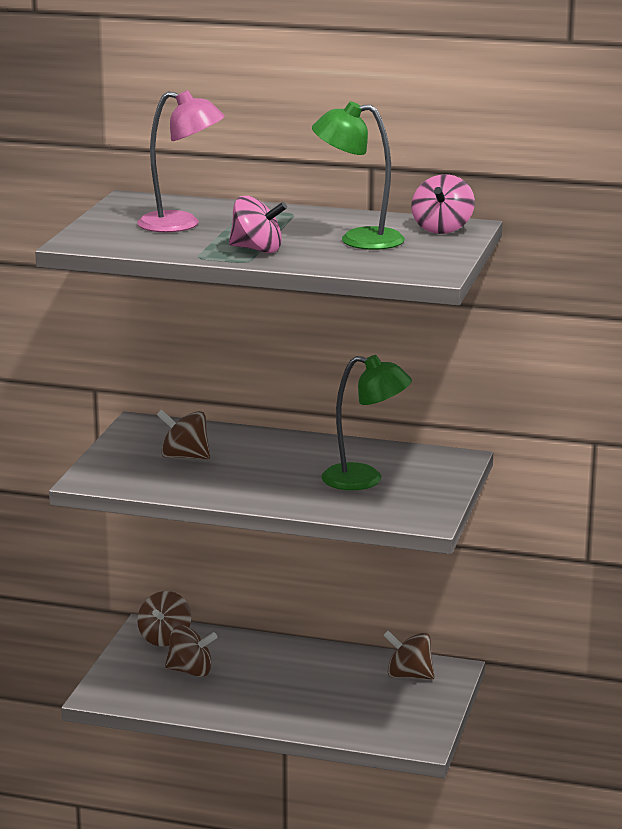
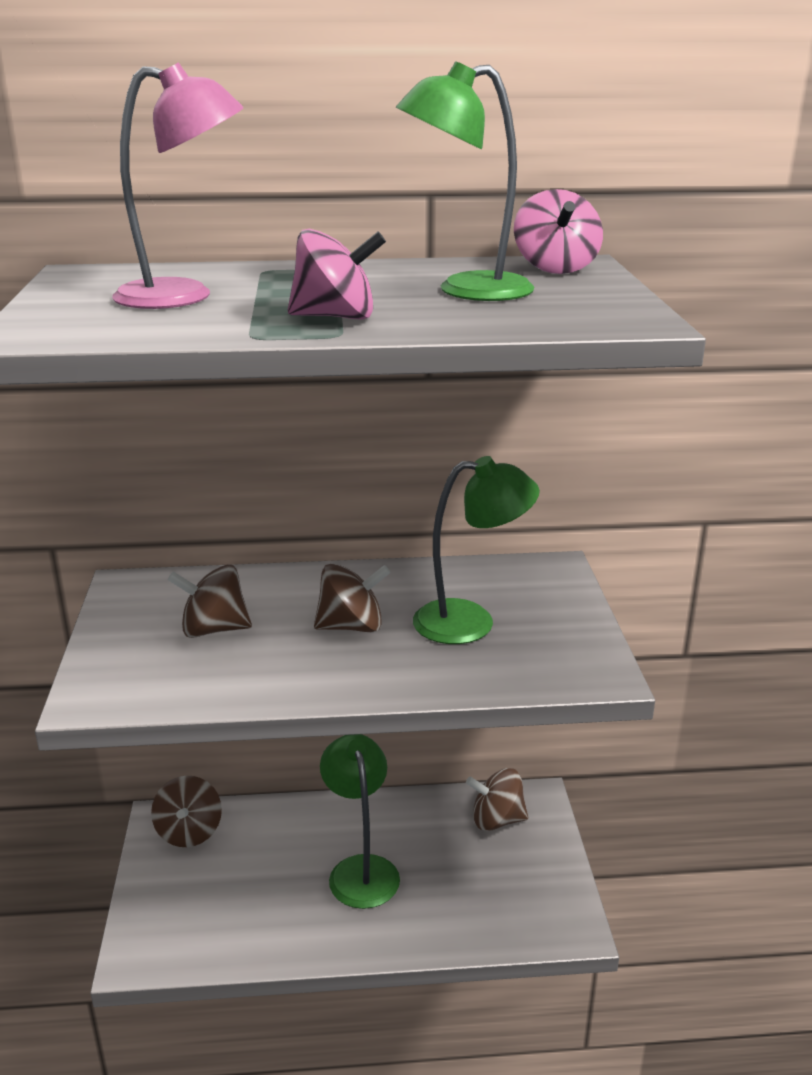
camera: 20 degrees left, 5 degrees up
brown spinning top [165,625,217,677] -> brown spinning top moved to [314,564,391,632]
none -> green lamp [320,734,400,909]

